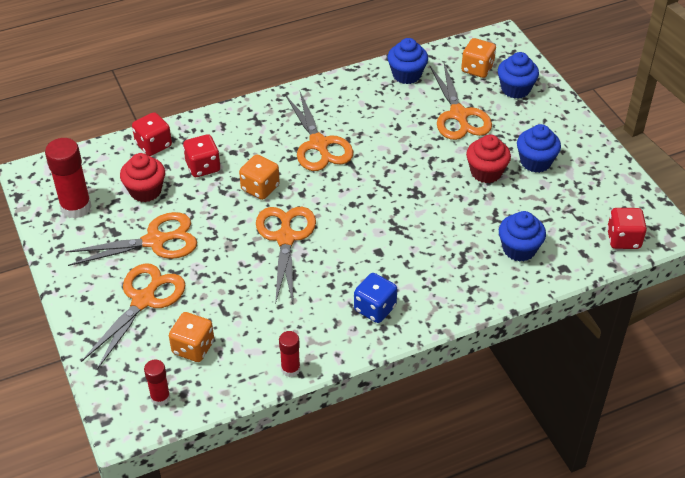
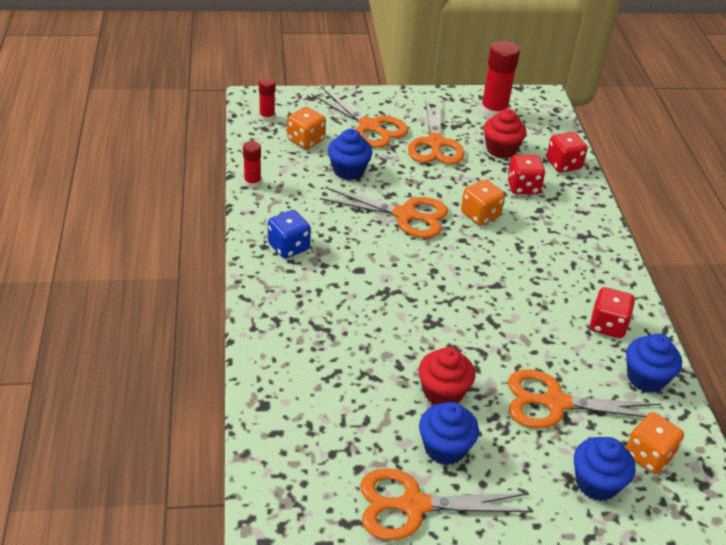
camera: 105 degrees right, 5 degrees down
orange scissors [285,92,353,171] -> orange scissors moved to [360,468,533,540]
blue cupcake [499,211,546,262] -> blue cupcake moved to [328,129,373,180]
red dice [607,208,647,249] -> red dice moved to [590,287,635,338]

